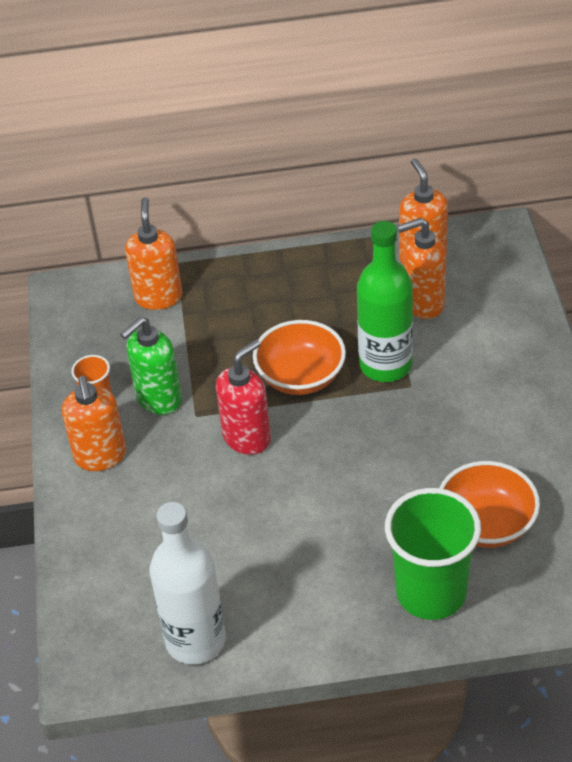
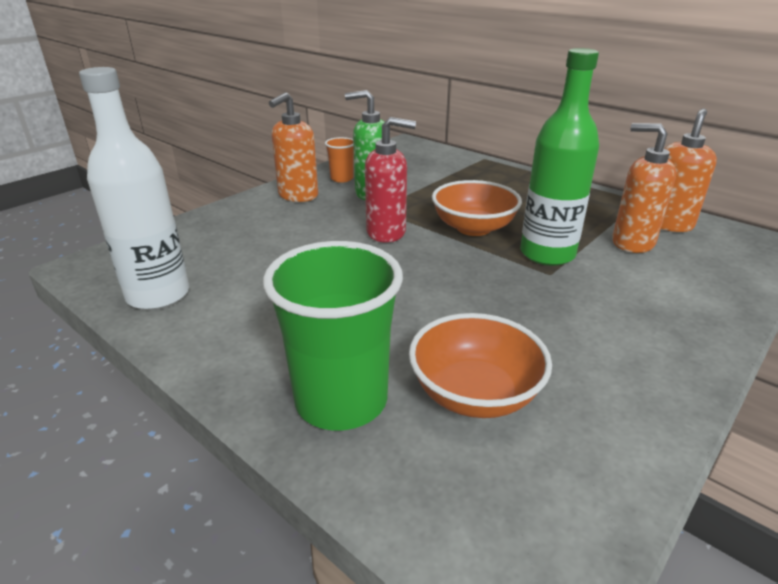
camera: 45 degrees right, 15 degrees down
orange soap dispenser [125,197,182,310] -> none

